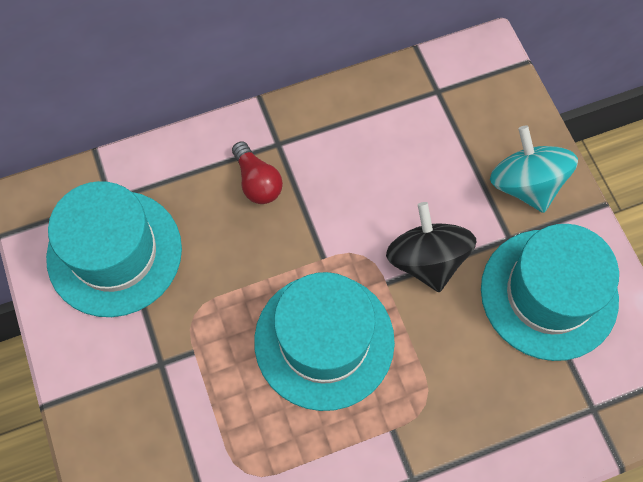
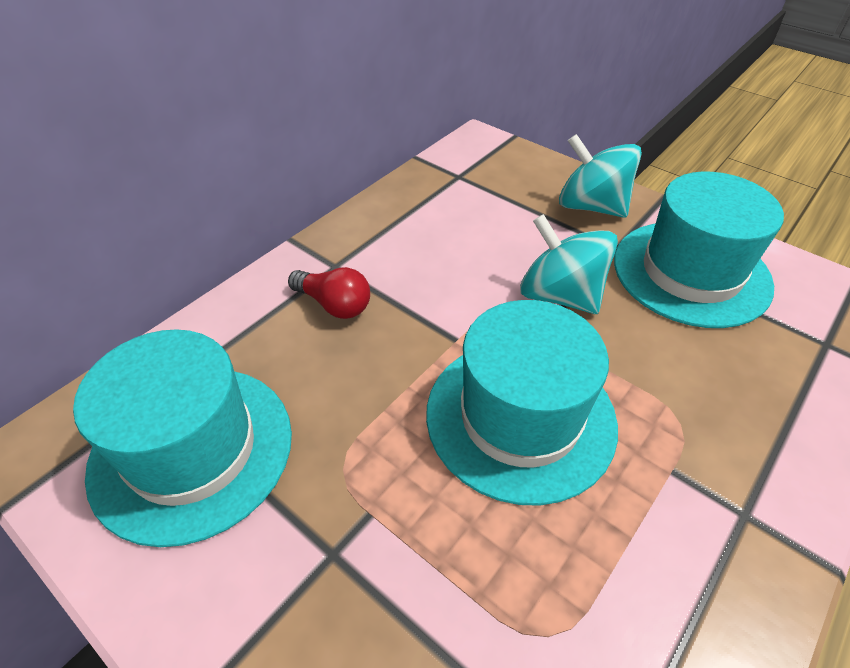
camera: 30 degrees left, 20 degrees down
black spinning top [386,202,476,292] -> turquoise spinning top [520,214,618,314]

